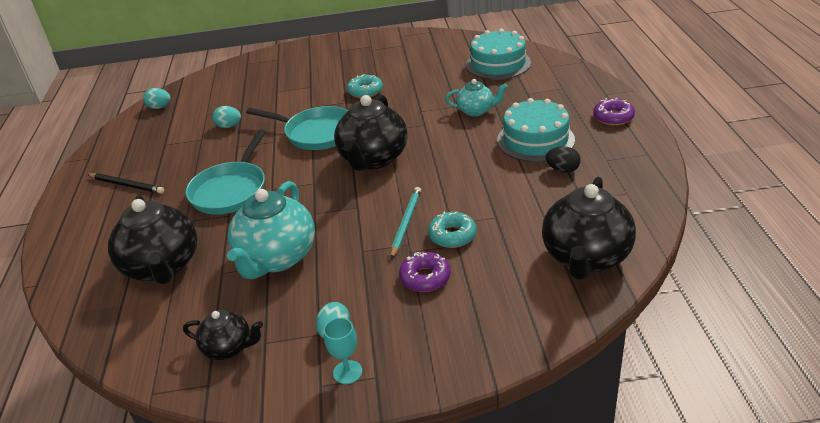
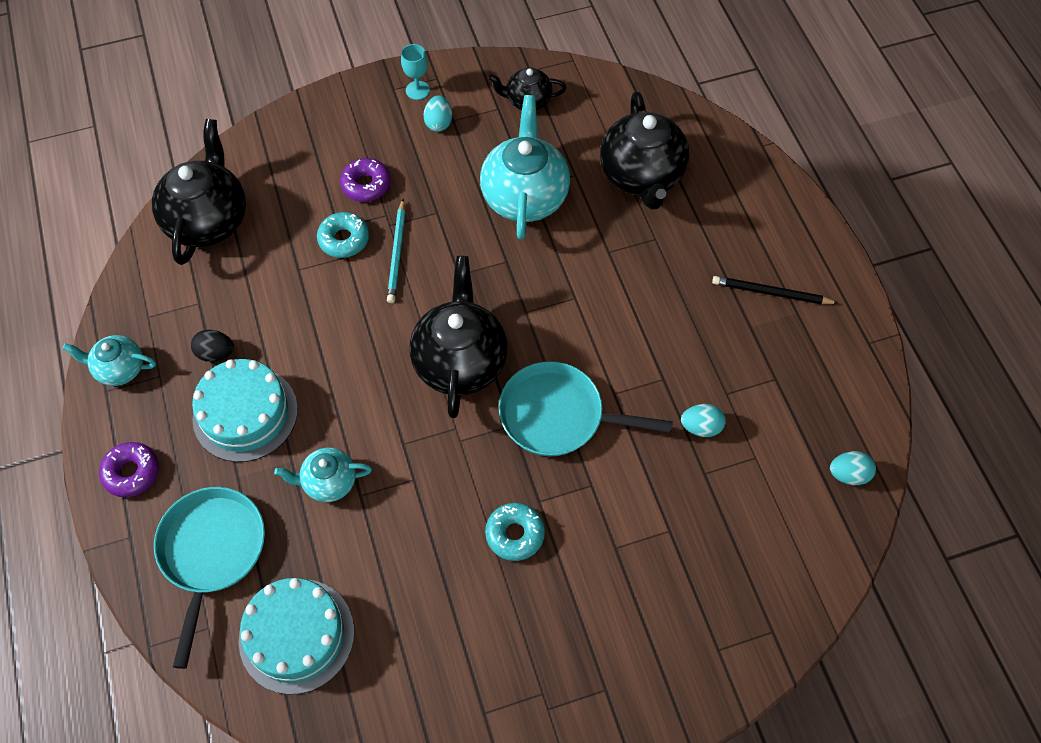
camera: 165 degrees right, 25 degrees up
black teapot [108,195,197,284] -> black teapot turned 150 degrees counterclockwise [600,92,690,209]
turquoise pan [185,129,266,215] -> turquoise pan moved to [154,487,265,669]
none -> turquoise teapot [62,335,156,386]

